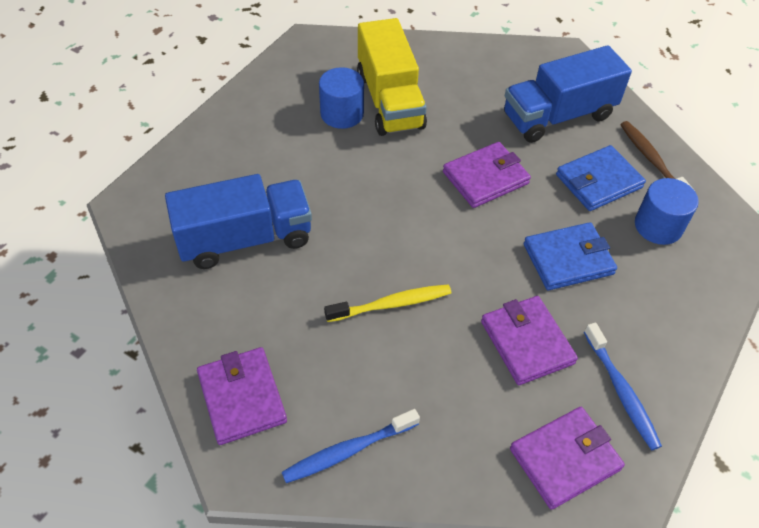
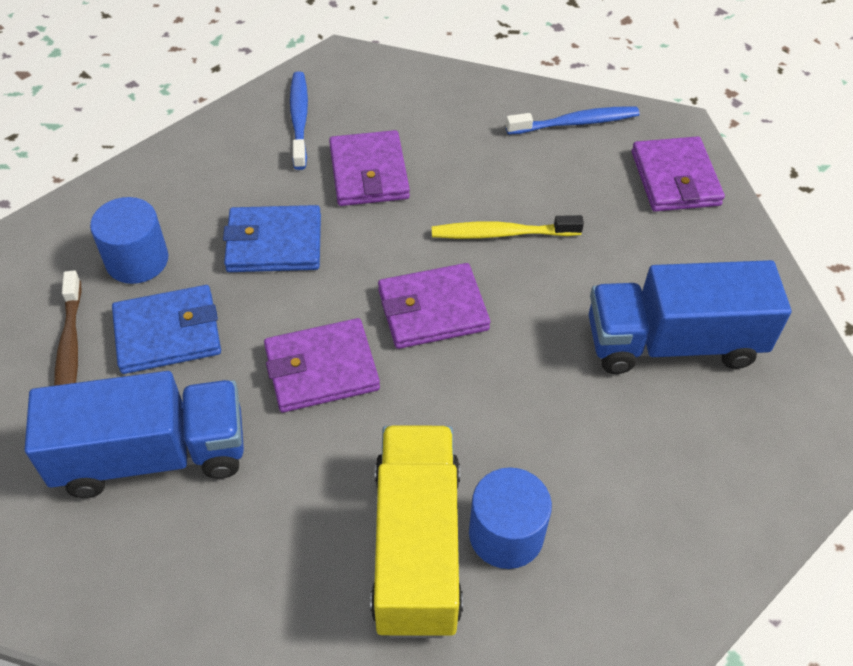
camera: 165 degrees left, 0 degrees up
purple wallet [510,407,625,510] -> purple wallet moved to [378,263,490,349]

